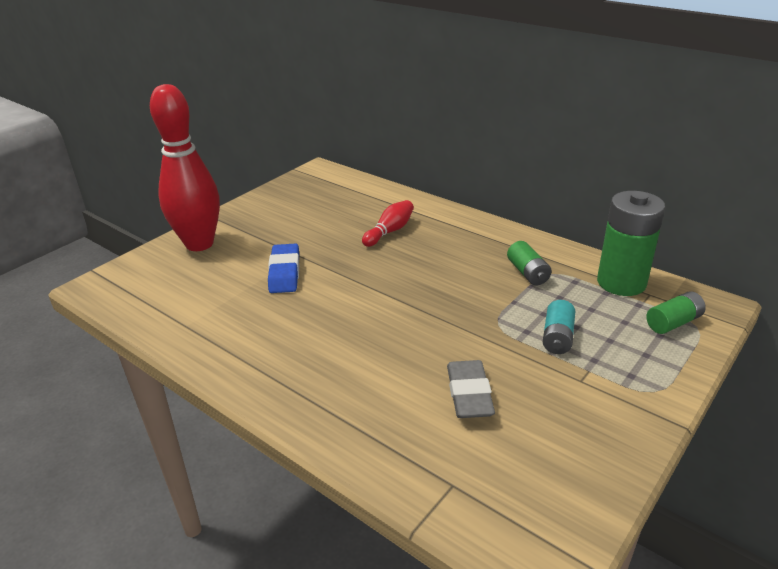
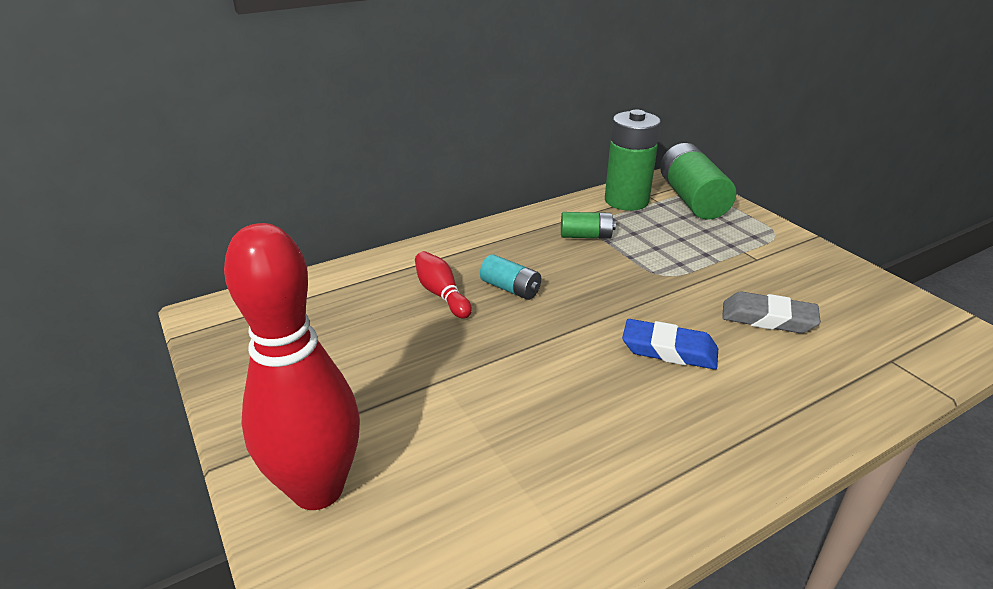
camera: 70 degrees left, 0 degrees up
blue eraser [268,244,299,293] -> blue eraser moved to [622,319,718,370]
turquoise battery [543,300,575,354] -> turquoise battery moved to [480,254,541,300]
green battery [646,291,706,334] -> green battery [660,143,736,220], size x1.89

